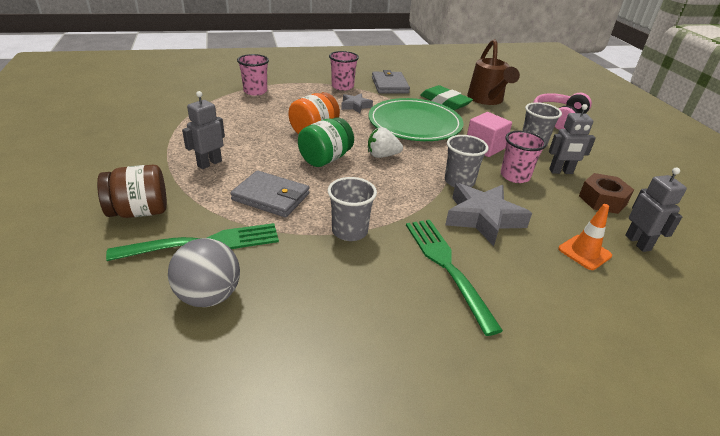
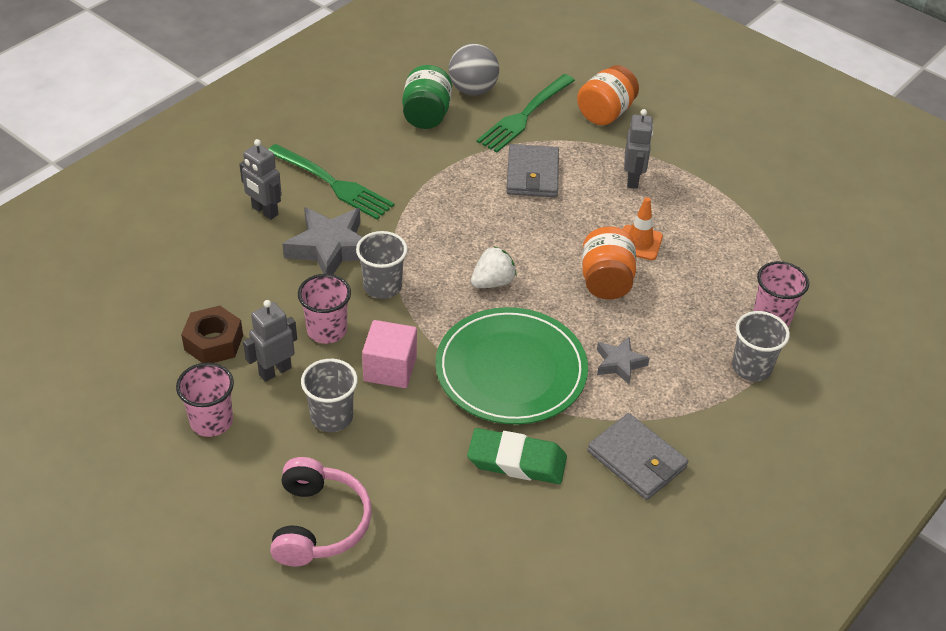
camera: 145 degrees right, 10 degrees up
brown jar [97,165,167,218] -> orange jar [577,65,639,125]
grey wallet [230,170,310,217] -> grey wallet turned 75 degrees counterclockwise [506,144,559,197]
green jar [298,117,354,167] -> green jar moved to [402,65,452,129]
grey cup [328,177,377,241] -> grey cup moved to [732,311,790,381]
pink cup [329,51,359,91] -> pink cup moved to [176,363,234,437]
brown watering can [467,39,520,105] -> none
orange traffic cone [558,204,612,270] -> orange traffic cone moved to [623,197,663,260]
grey robot [625,168,687,252] -> grey robot moved to [239,139,282,220]

